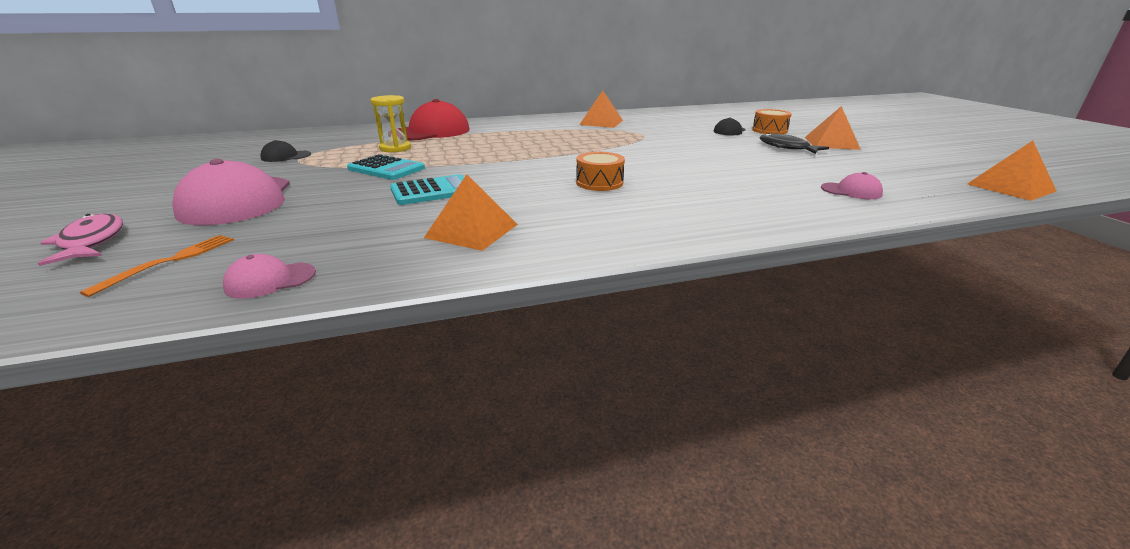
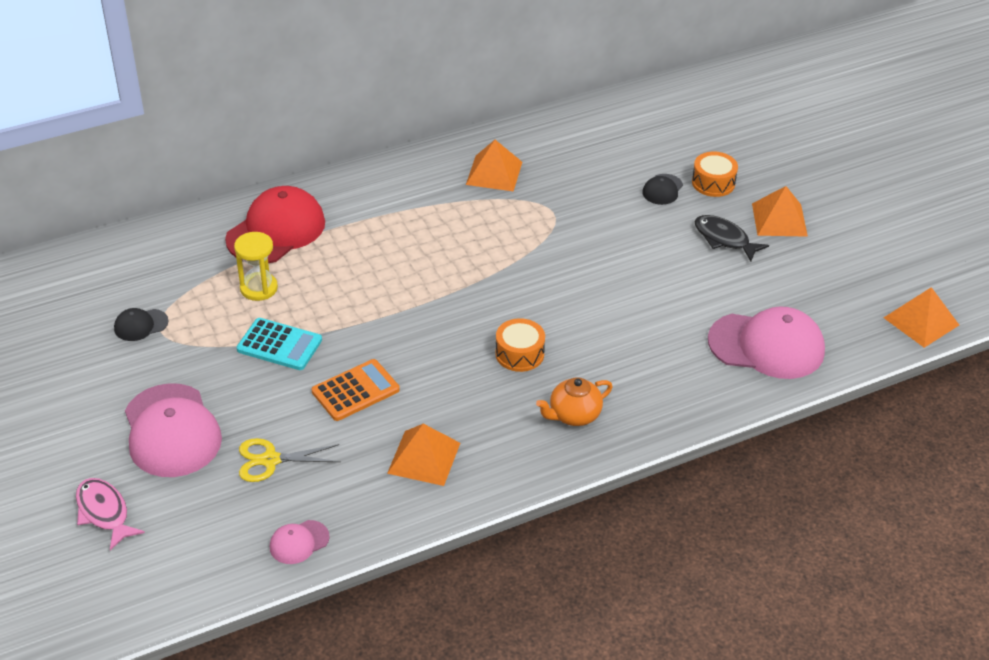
camera: 10 degrees left, 15 degrees up
orange fork [80,235,234,297] -> none
turquoise calculator [390,174,464,205] -> orange calculator [312,359,400,421]
pink cap [821,172,883,199] -> pink cap [708,306,825,379], size x2.15
none -> yellow scissors [239,438,341,482]
none -> orange teapot [536,377,613,426]

